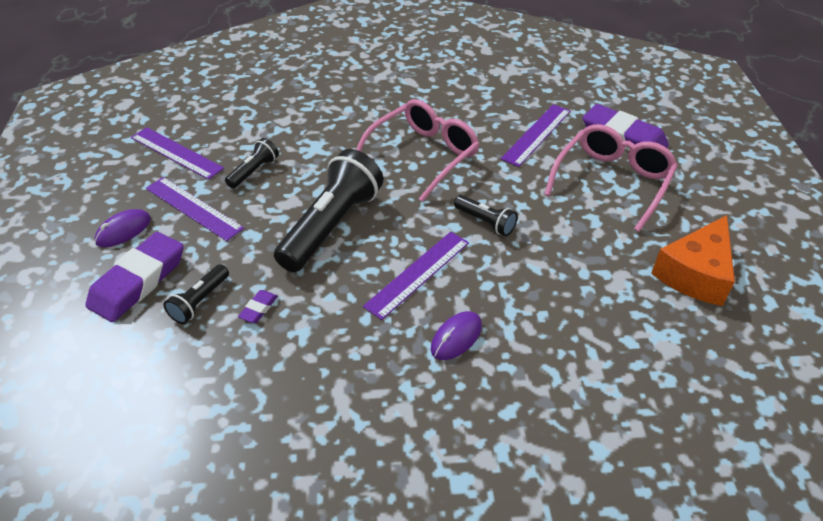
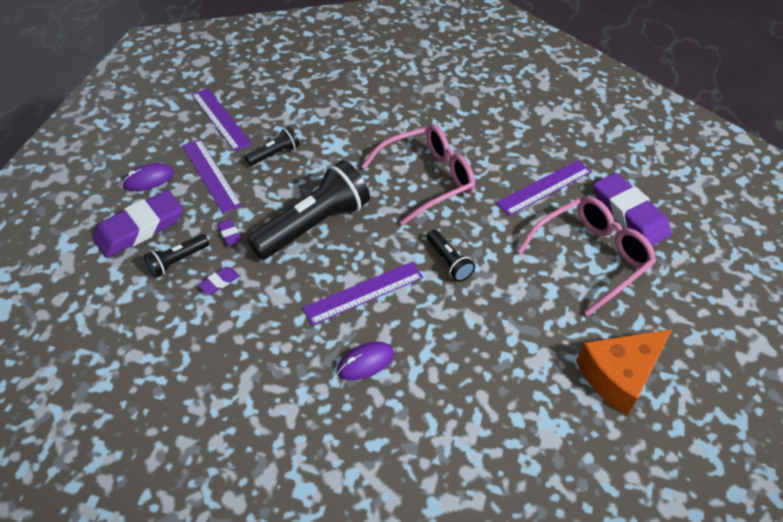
camera: 20 degrees right, 5 degrees up
none -> purple eraser [217,219,242,246]

